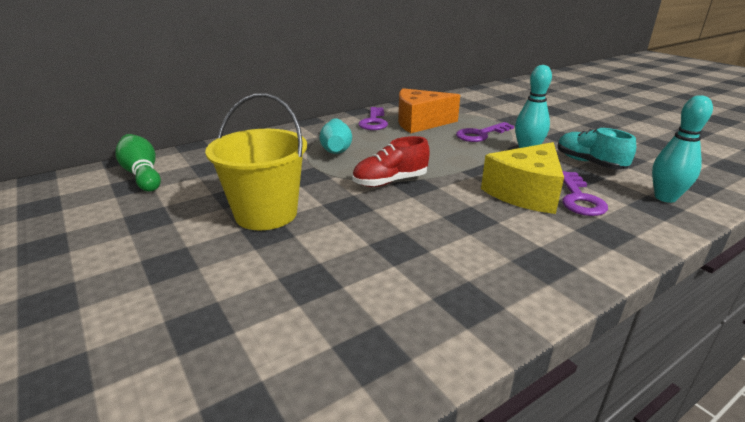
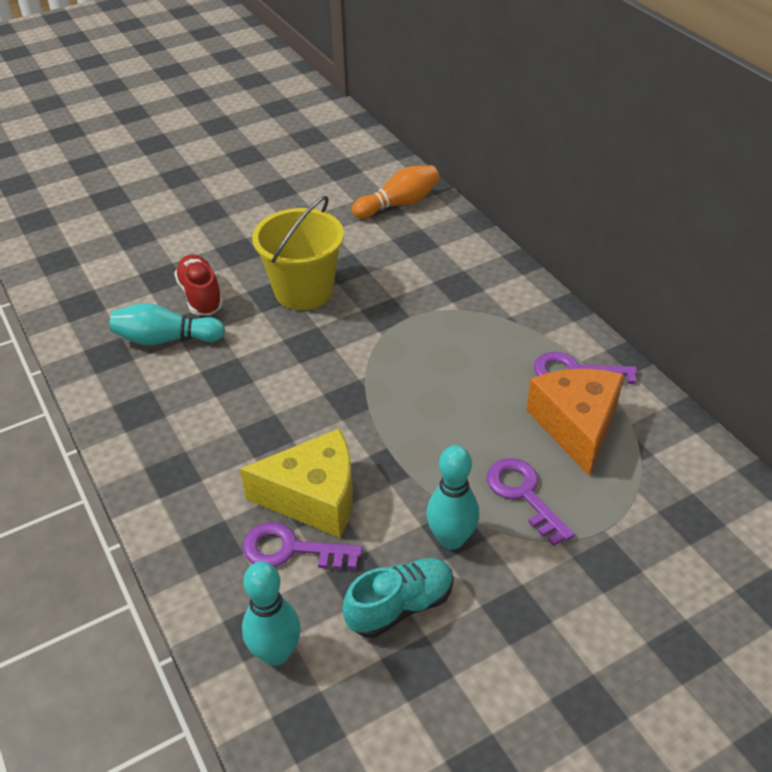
camera: 95 degrees right, 15 degrees up
green bowling pin [116,134,161,192] -> orange bowling pin [352,165,440,219]
turquoise bowling pin [319,118,352,154] -> turquoise bowling pin moved to [110,303,225,345]
red shoe [352,136,430,187] -> red shoe moved to [174,254,223,315]
yellow cheese [481,142,564,214] -> yellow cheese turned 135 degrees clockwise [240,429,353,538]

